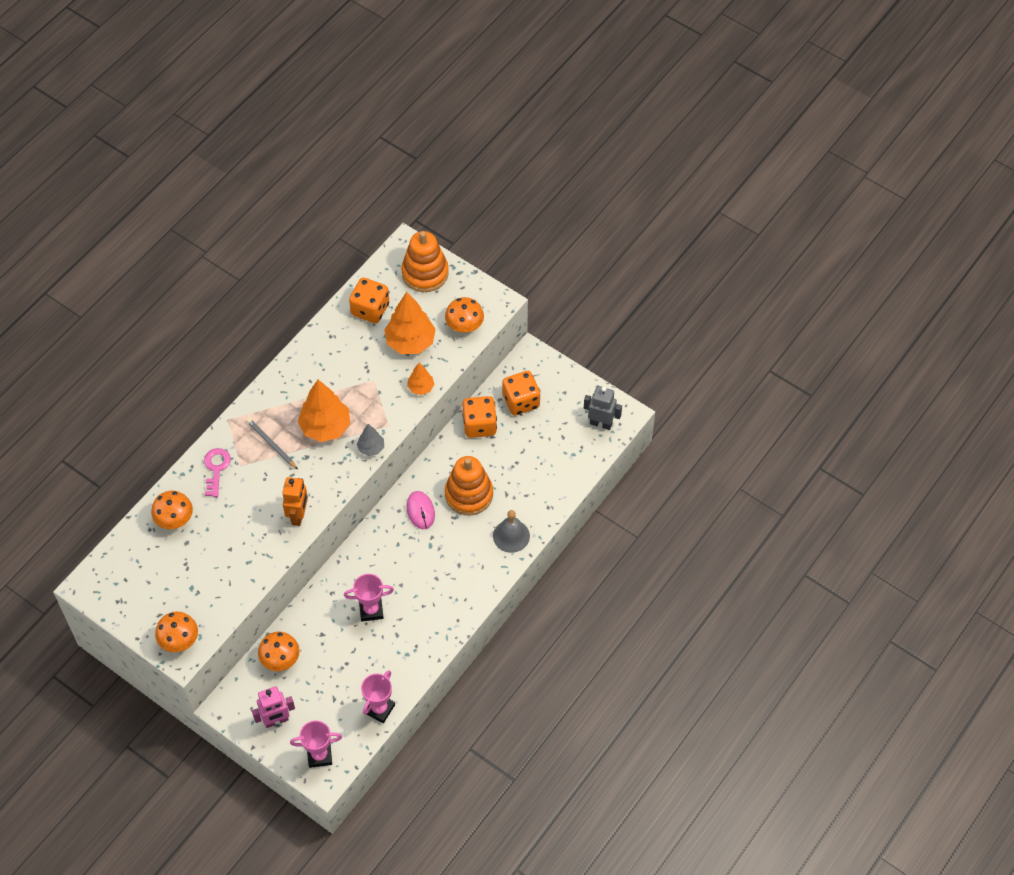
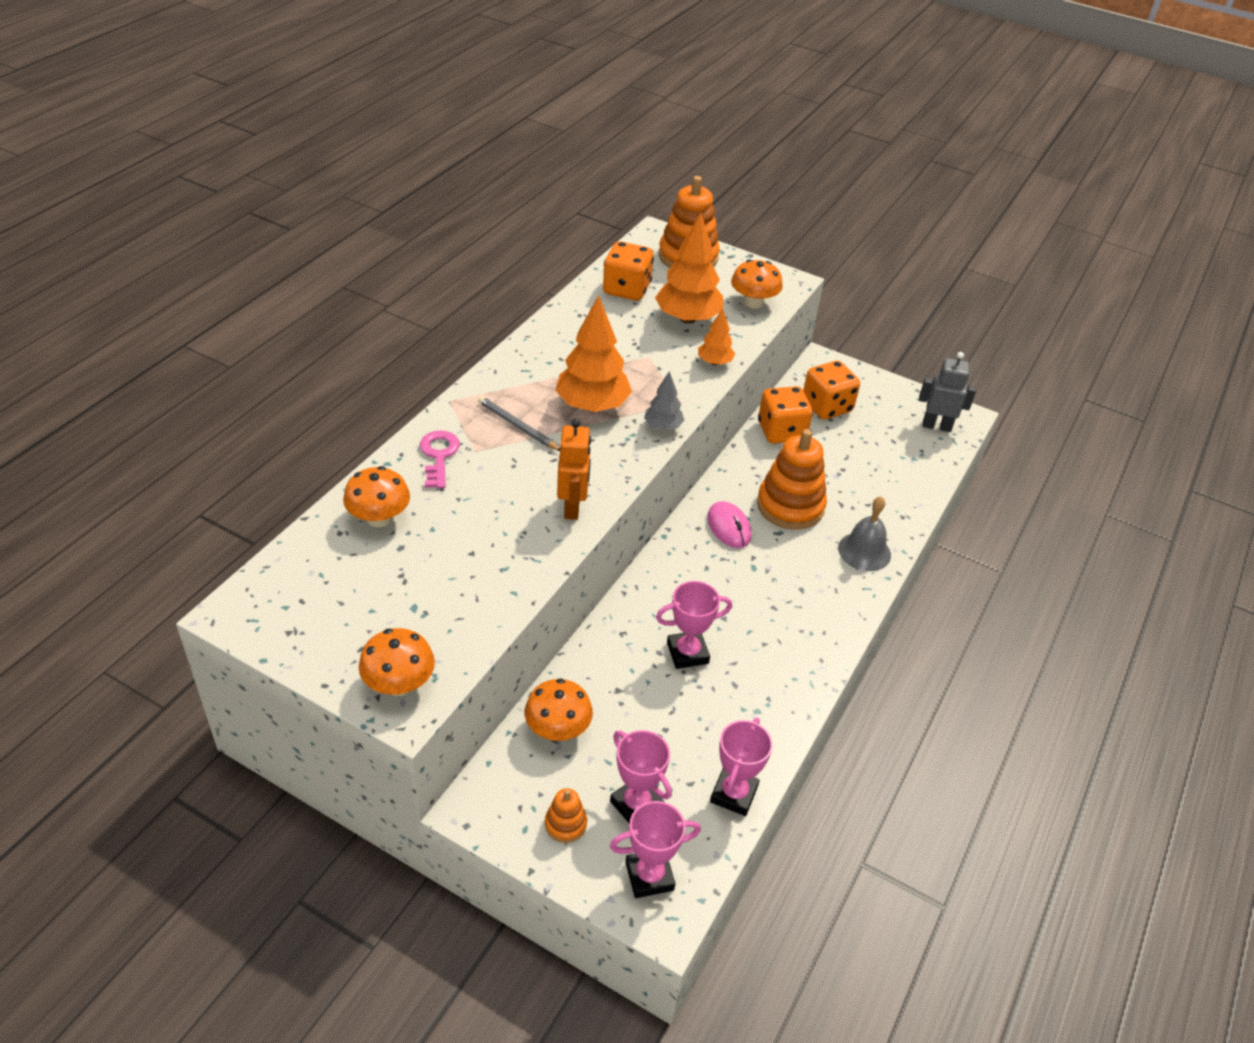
camera: 10 degrees left, 15 degrees down
pink robot [252,686,295,728] -> orange stacking toy [545,788,587,843]
none -> pink trophy [610,730,672,824]

